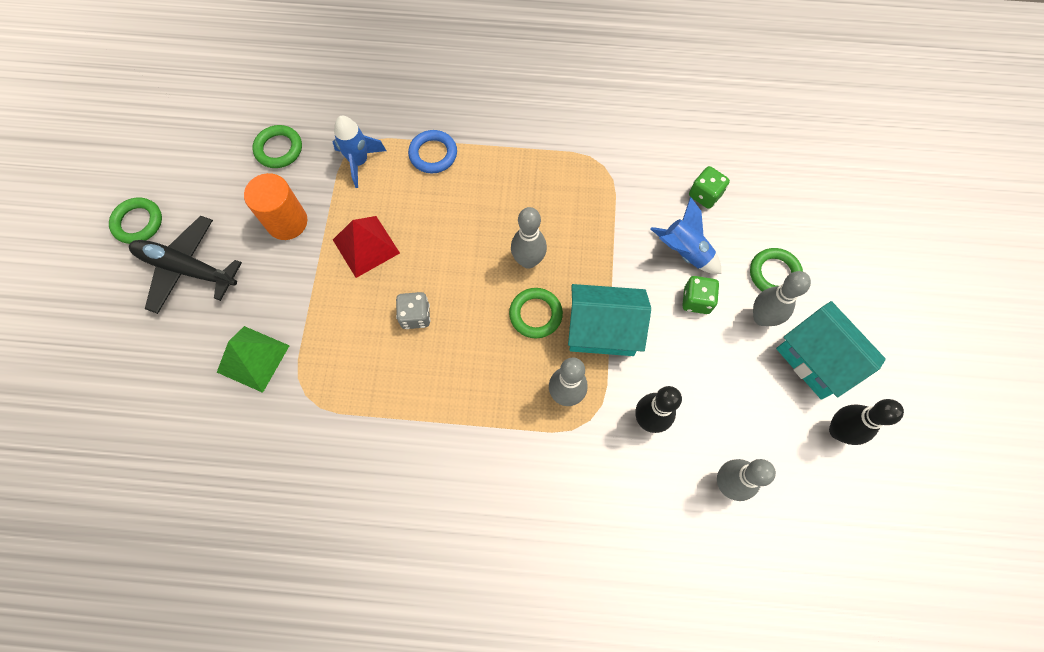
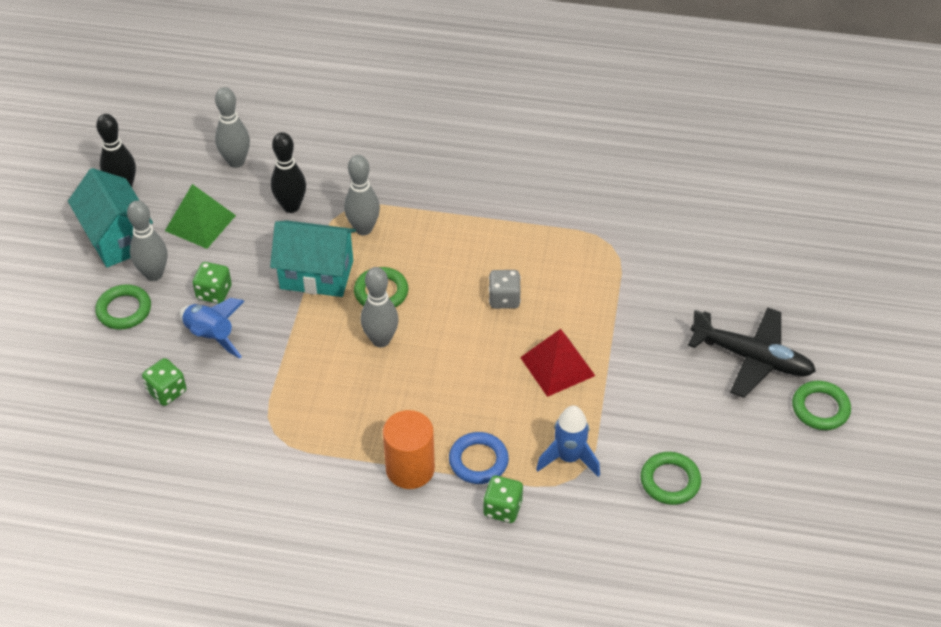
camera: 175 degrees left, 20 degrees down
green pyramid [217,326,290,393] -> green pyramid moved to [165,184,236,249]
orange cylinder [244,173,307,240] -> orange cylinder moved to [383,410,435,489]
none -> green dice [483,476,523,523]

